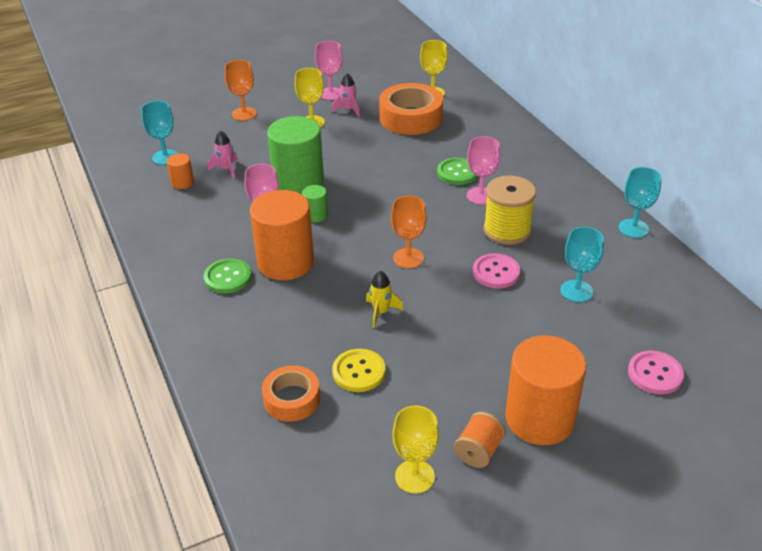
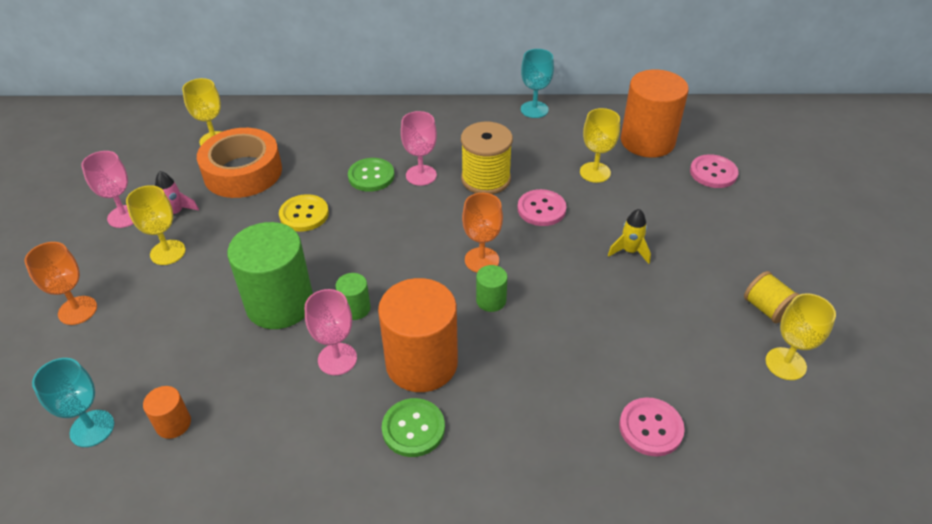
camera: 65 degrees left, 5 degrees up
pink rocket [208,130,238,179] -> none
orange tape [262,365,320,422] -> pink button [619,397,685,457]
yellow button [332,349,386,392] -> yellow button moved to [279,194,329,232]
yellow rocket [366,271,404,328] -> yellow rocket moved to [608,209,651,264]
orange spool [454,412,506,468] -> yellow spool [744,271,800,323]
orange cylinder [505,336,586,445] -> orange cylinder moved to [621,69,689,158]
turquoise goblet [560,227,604,302] -> yellow goblet [580,108,620,183]
none -> green cylinder [476,265,508,312]

